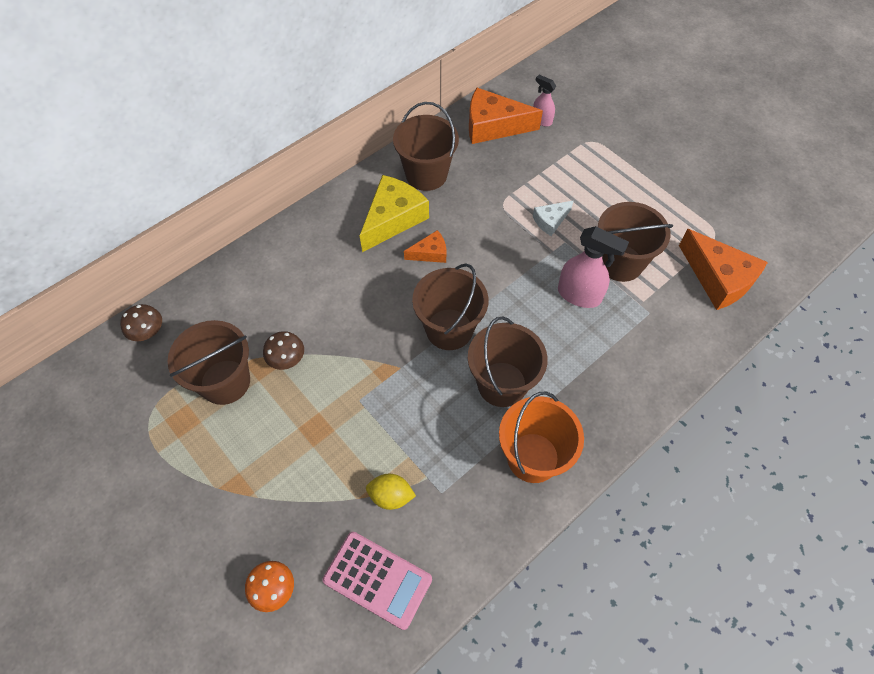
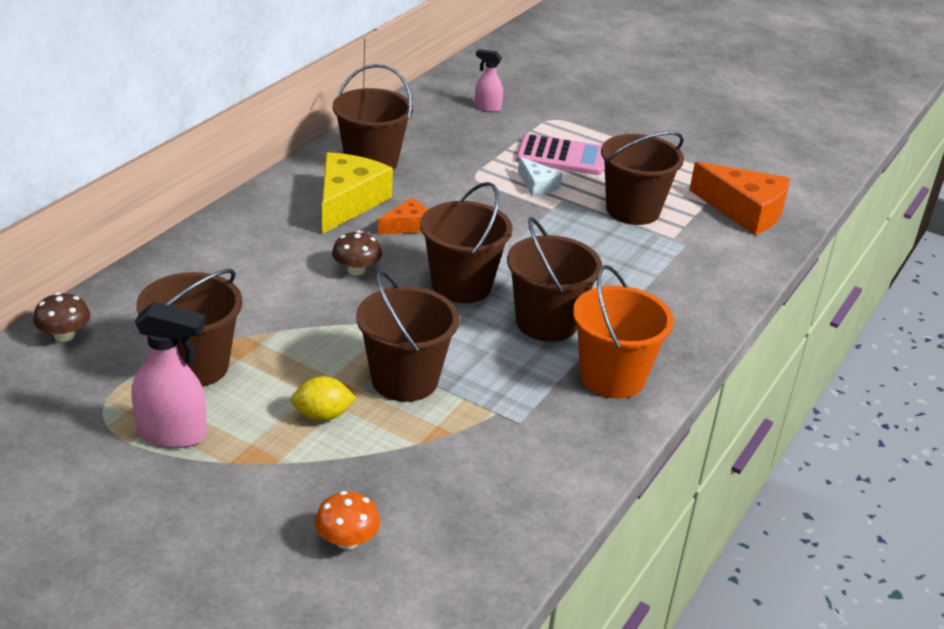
camera: 20 degrees left, 25 degrees down
brown mushroom [263,331,304,370] -> brown mushroom moved to [332,231,382,275]
pink calculator [323,532,432,630] -> pink calculator moved to [516,134,604,175]
yellow lemon [366,474,416,510] -> yellow lemon moved to [291,376,356,421]
orange cheese [469,88,543,144] -> none
white cheese [533,200,574,236] -> white cheese turned 75 degrees counterclockwise [518,157,563,197]
pink spray bottle [558,226,629,308] -> pink spray bottle moved to [131,302,207,448]
none -> brown bucket [356,270,460,402]

